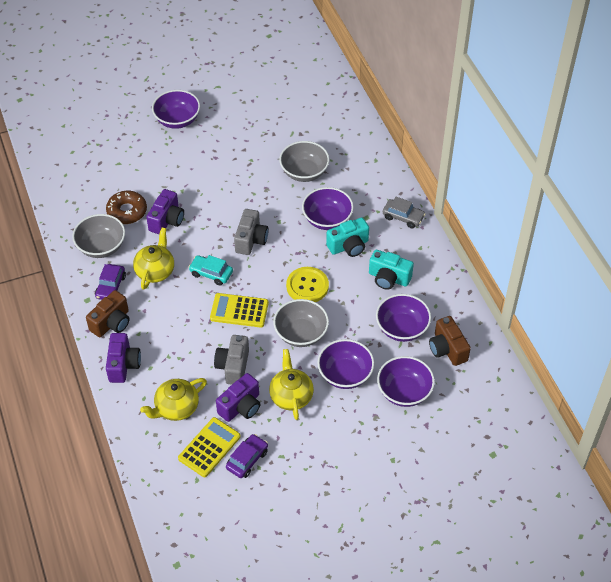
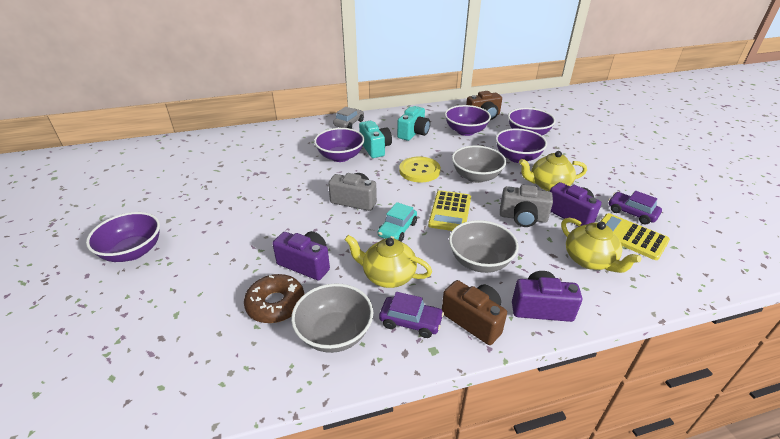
camera: 85 degrees left, 15 degrees down
grey bowl [279,141,329,182] -> grey bowl moved to [449,220,519,273]

